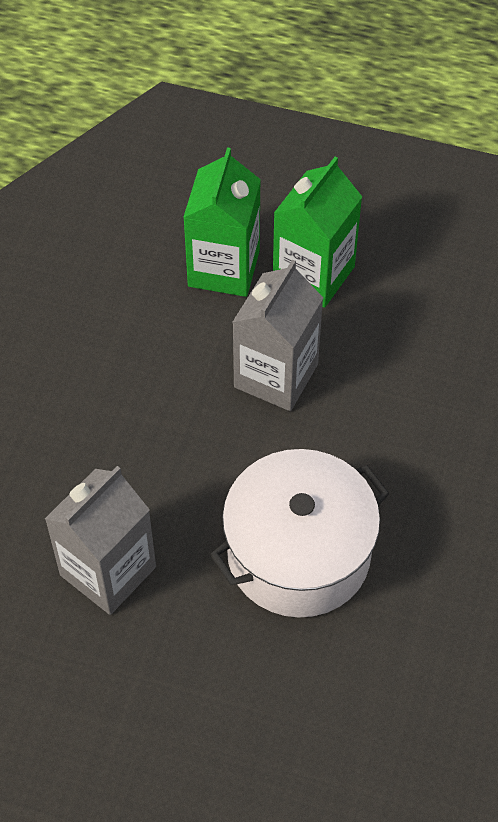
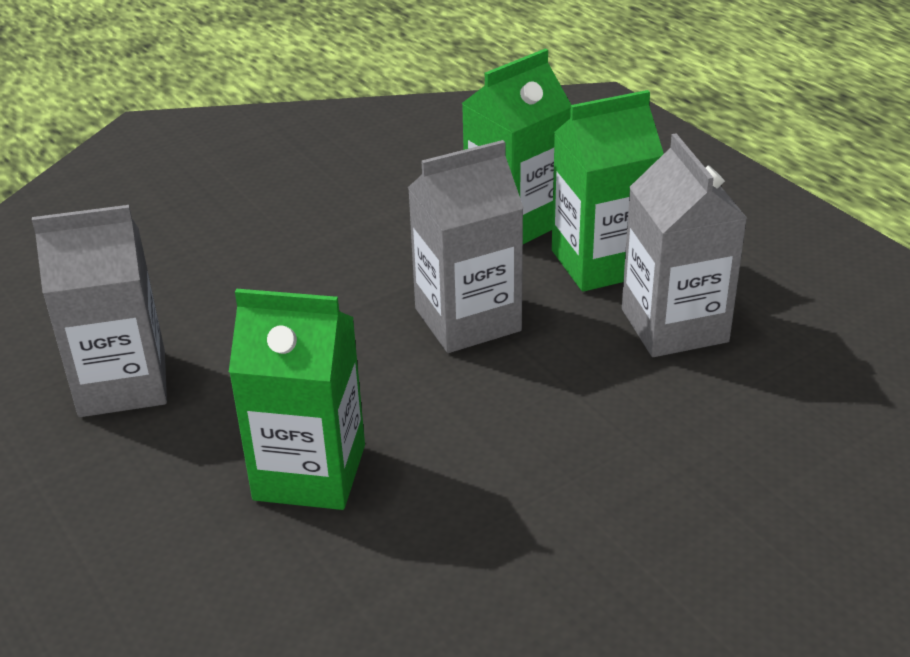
camera: 40 degrees right, 20 degrees down
white pot [210,449,390,618] -> green carton [229,289,365,510]
none -> grey carton [622,133,747,357]

